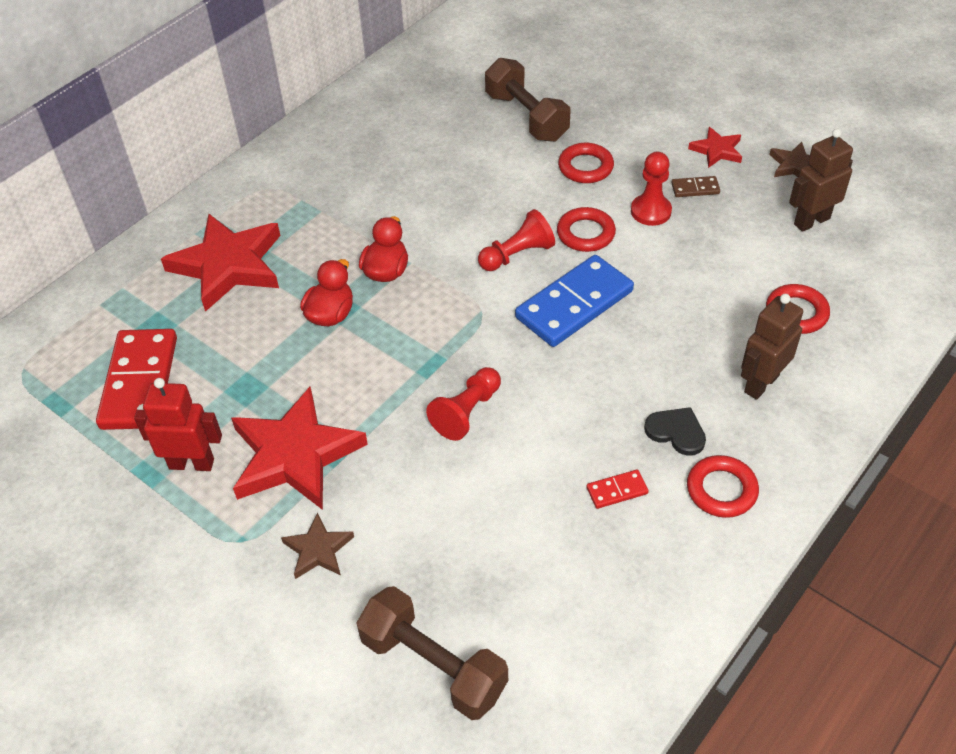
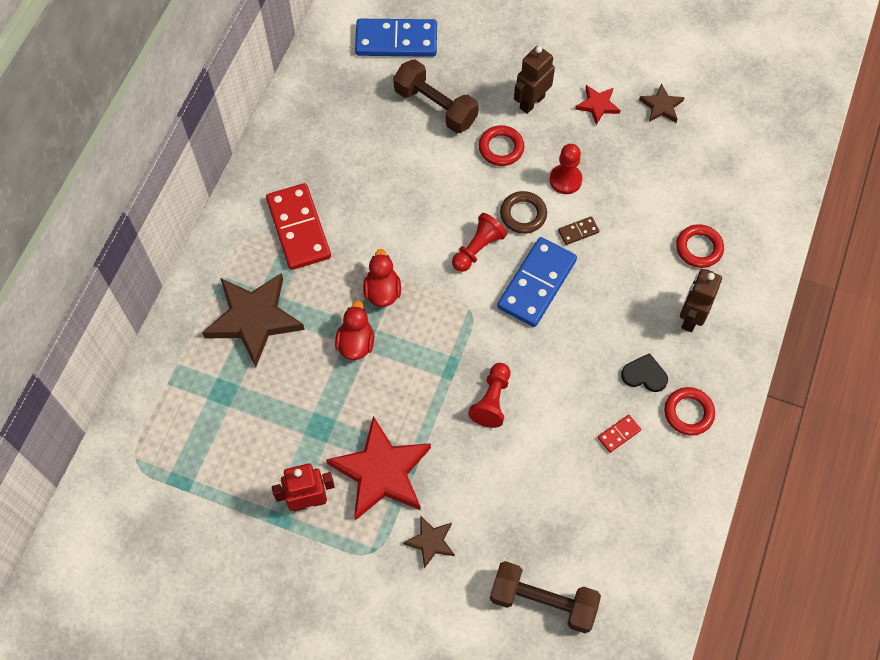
camera: 20 degrees left, 15 degrees up
red domino [96,329,177,430] -> red domino moved to [266,183,331,270]
red star [161,214,280,312] -> brown star [202,273,305,367]
red ring [557,207,616,252] -> brown ring [500,191,547,234]
brown domino [671,176,720,197] -> brown domino moved to [558,216,599,245]
brown robot [789,129,853,232] -> brown robot moved to [514,46,555,114]
none -> blue domino [355,19,437,57]

